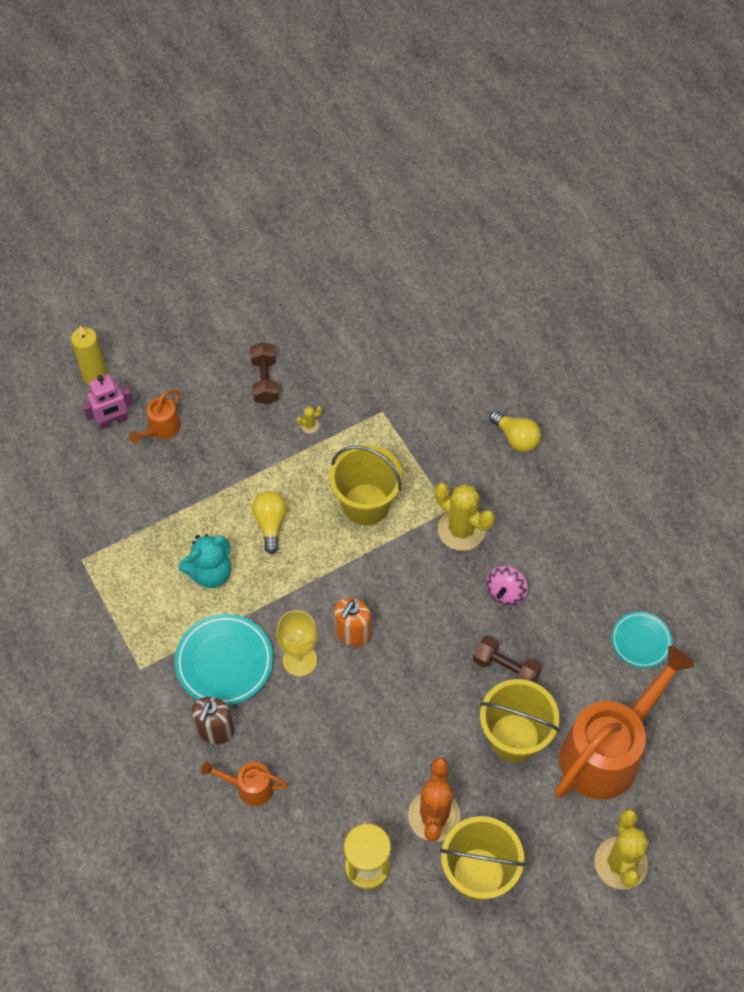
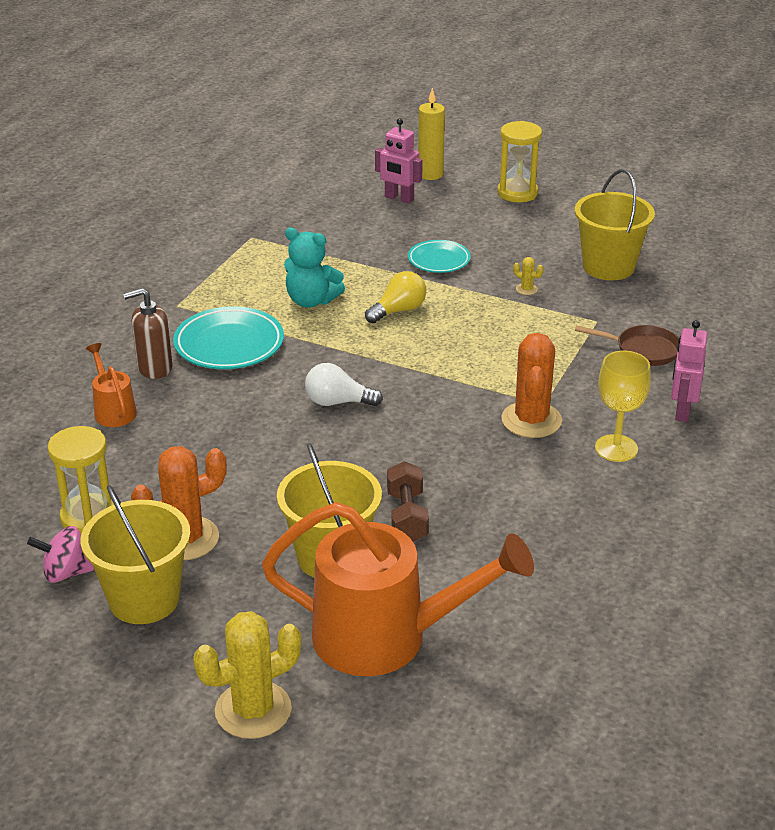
camera: 55 degrees right, 25 degrees down
orange watering can [129,390,181,444] -> none
brown dumbbell [250,342,279,404] -> none
yellow goblet [276,610,318,677] -> yellow goblet moved to [595,351,651,462]
yellow bucket [329,445,403,525] -> yellow bucket moved to [575,169,655,280]
orange soap dispenser [334,598,371,647] -> white light bulb [305,363,383,406]
yellow cactus [435,483,495,551] -> orange cactus [501,333,562,438]
pink spinning top [486,566,528,606] -> pink spinning top moved to [27,526,94,583]
yellow light bulb [489,411,541,452] -> pink robot [671,320,707,422]
turquoise plate [611,612,672,668] -> turquoise plate moved to [408,240,471,273]
none -> yellow hourglass [498,121,542,202]
none -> brown pan [575,325,679,366]

